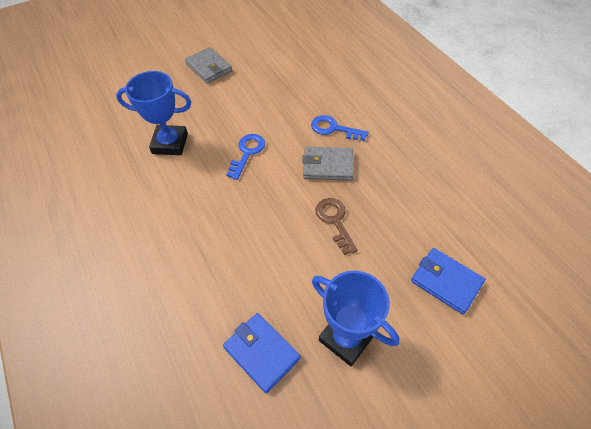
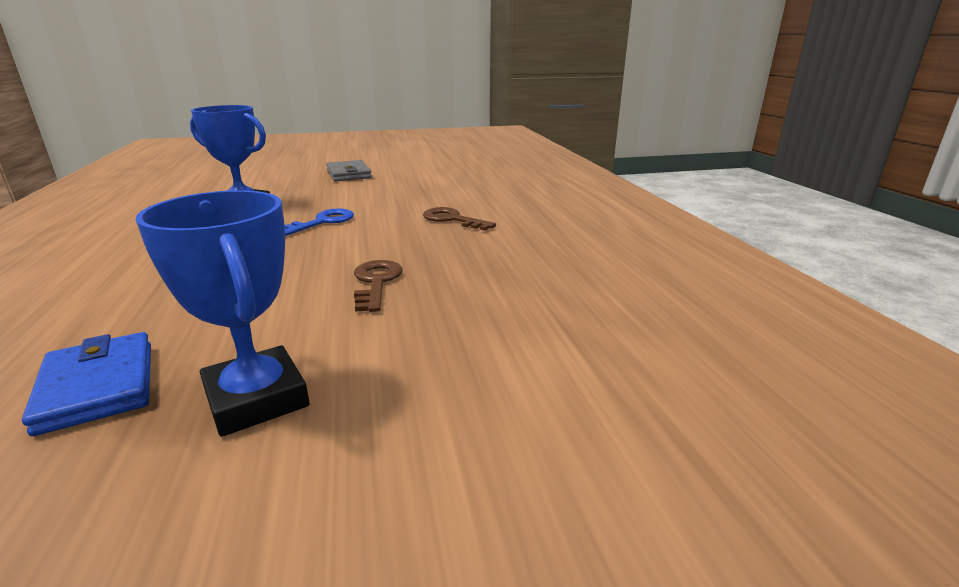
camera: 15 degrees right, 30 degrees down
grey wallet [302,147,354,181] -> none
blue key [311,115,369,141] -> brown key [423,207,496,231]
blue wallet [411,248,485,314] -> none

